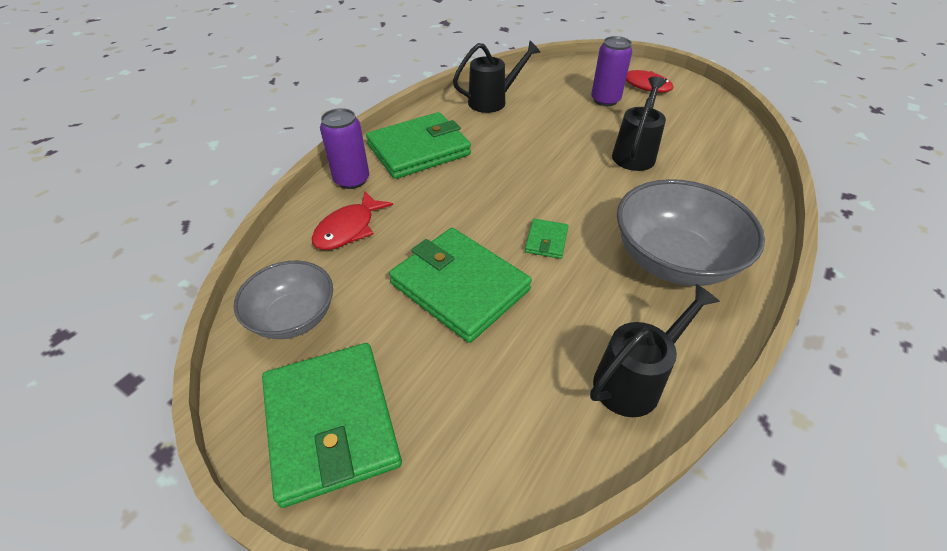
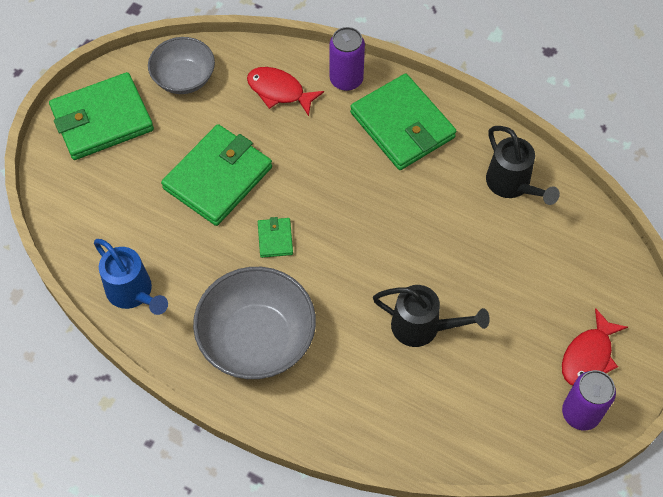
camera: 85 degrees right, 15 degrees up
green wallet [525,219,568,259] -> green wallet turned 75 degrees clockwise [258,217,293,258]
black watering can [590,284,720,417] -> blue watering can [94,239,168,315]
purple can [591,36,632,106] -> purple can moved to [562,370,616,430]

